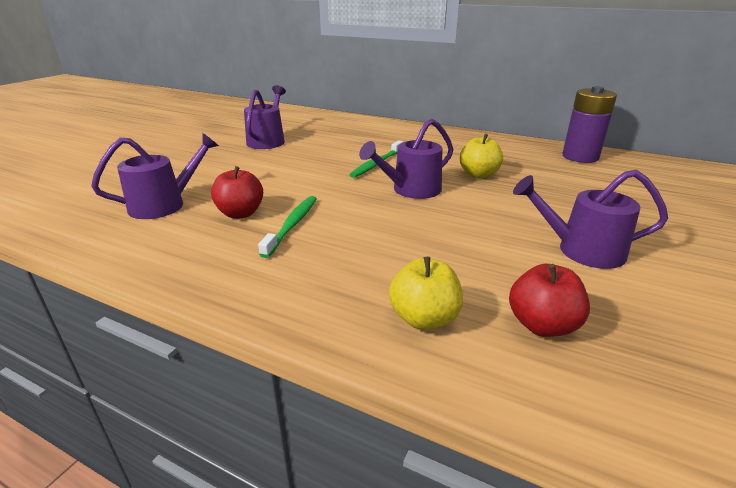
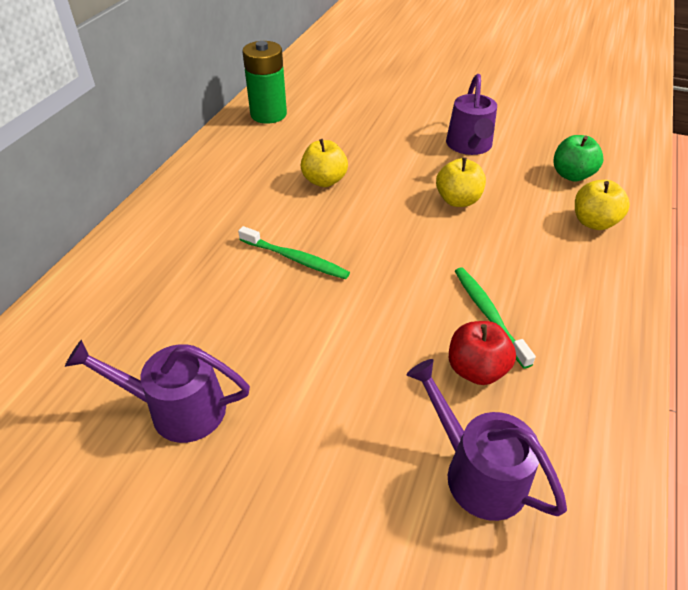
camera: 95 degrees left, 15 degrees up
green toothbrush [258,196,317,258] -> green toothbrush turned 60 degrees clockwise [455,267,536,369]
purple watering can [359,119,453,199] -> none
red apple [509,264,590,337] -> green apple [554,135,603,182]
purple battery [562,86,617,163] -> green battery [242,41,287,124]
none -> yellow apple [436,158,486,207]

